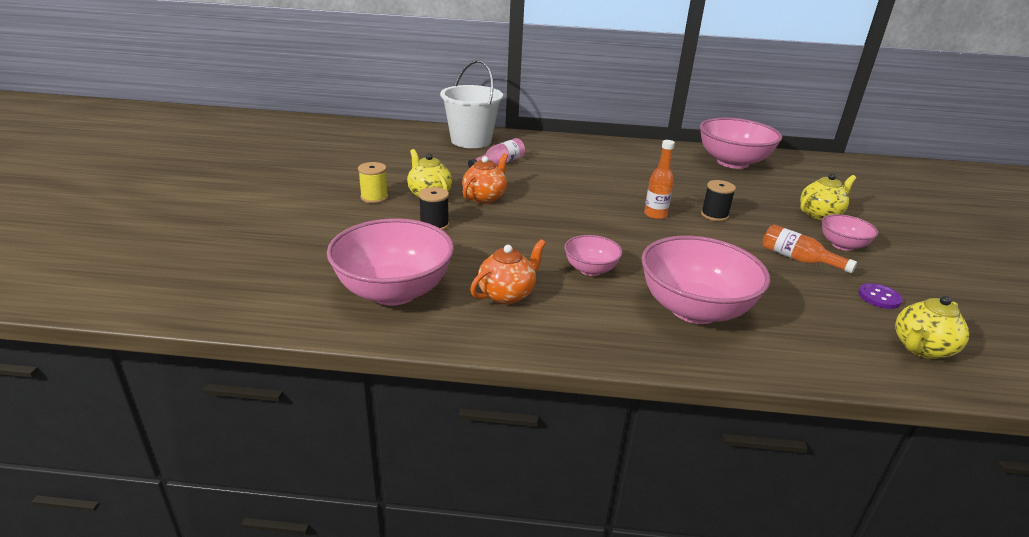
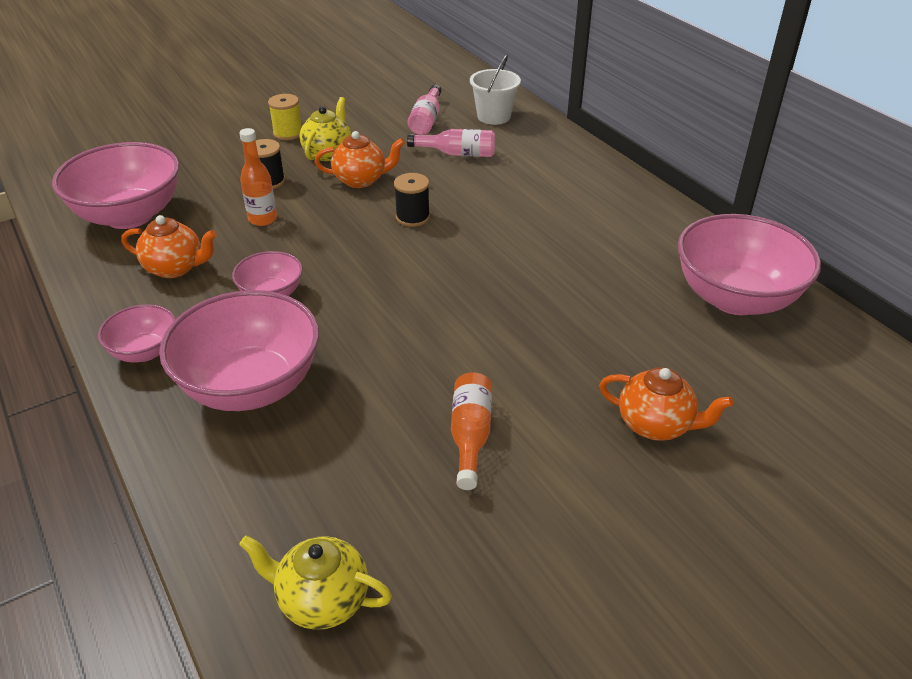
camera: 55 degrees right, 10 degrees up
white bucket [440,60,503,148] -> white bucket [470,54,521,125], size x0.63
orange bottle [644,140,675,219] -> orange bottle moved to [239,128,277,226]
black spool [701,180,736,221] -> black spool moved to [394,173,430,227]
yellow teapot [800,174,856,220] -> orange teapot [599,367,734,441]
pink bowl [822,214,878,251] -> pink bowl moved to [98,304,176,363]
purple button [858,283,903,309] -> none
none -> pink bottle [407,84,441,135]

